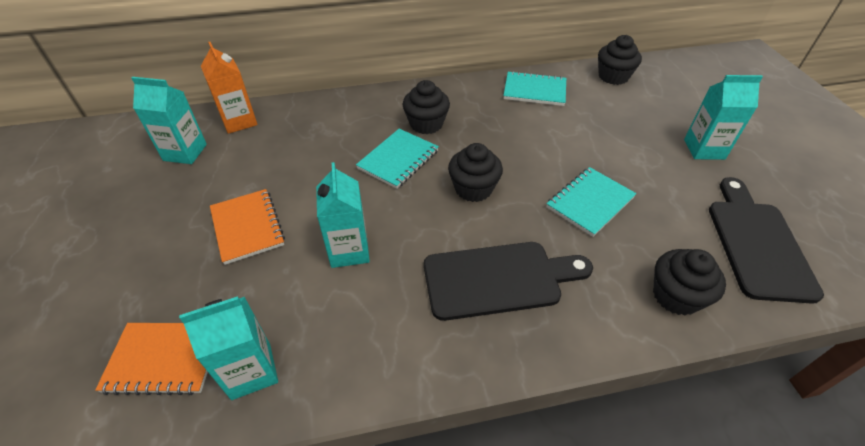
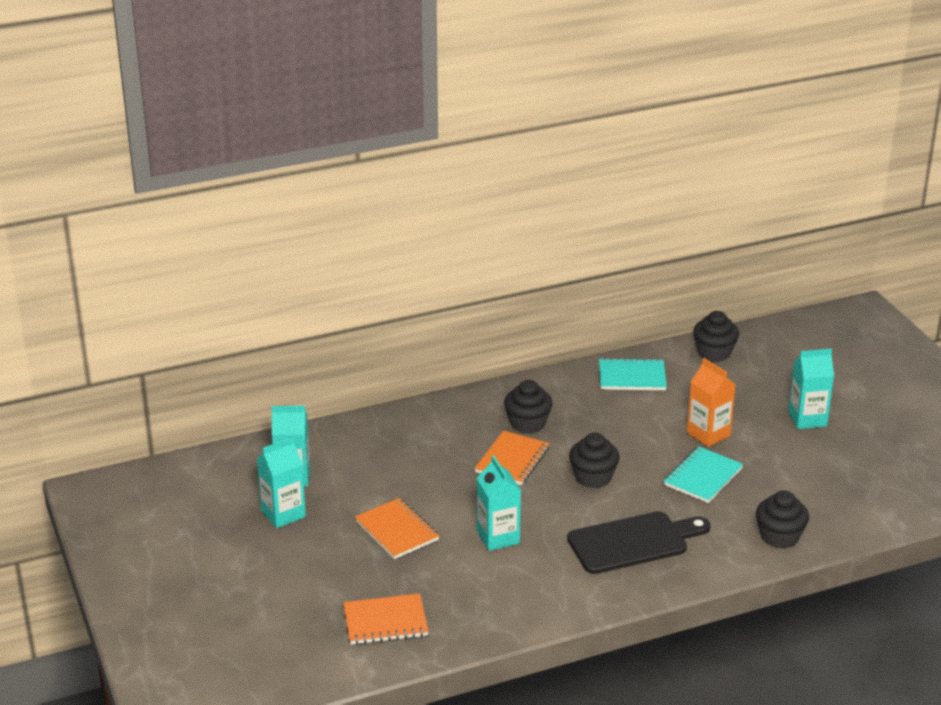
camera: 10 degrees left, 15 degrees down
turquoise carton [179,296,278,400] -> turquoise carton moved to [257,437,306,528]
orange carton [201,42,257,134] -> orange carton moved to [687,358,736,447]
turquoise notebook [356,129,439,189] -> orange notebook [475,430,549,485]
black cutting board [709,177,824,304] -> none

